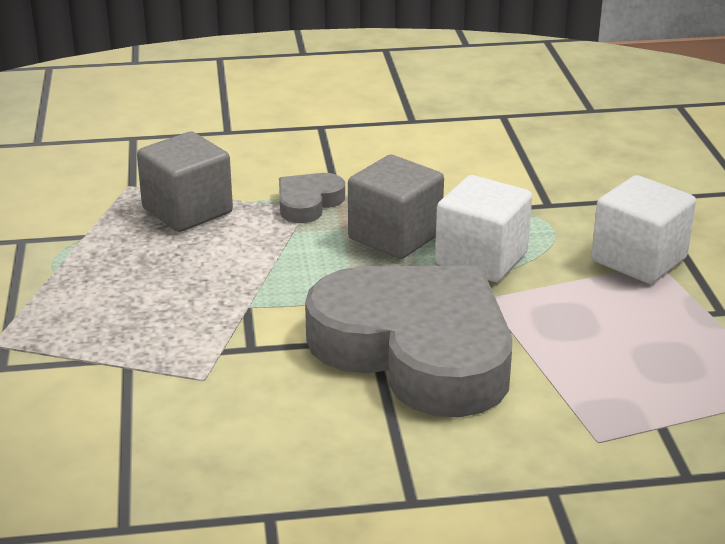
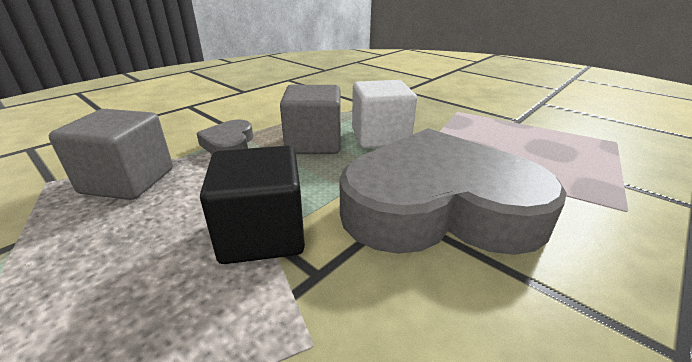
camera: 40 degrees left, 0 degrees up
white cube [591,175,696,284] -> none
none -> black cube [200,146,305,264]

